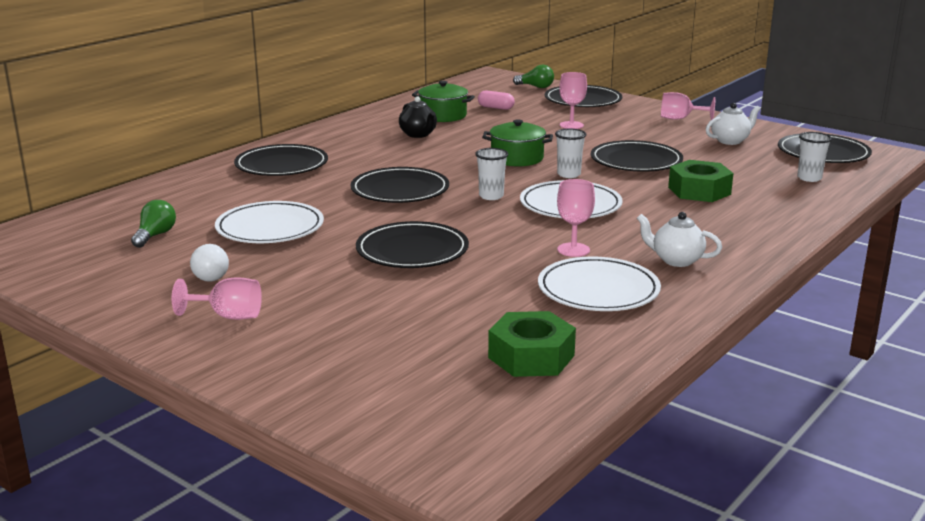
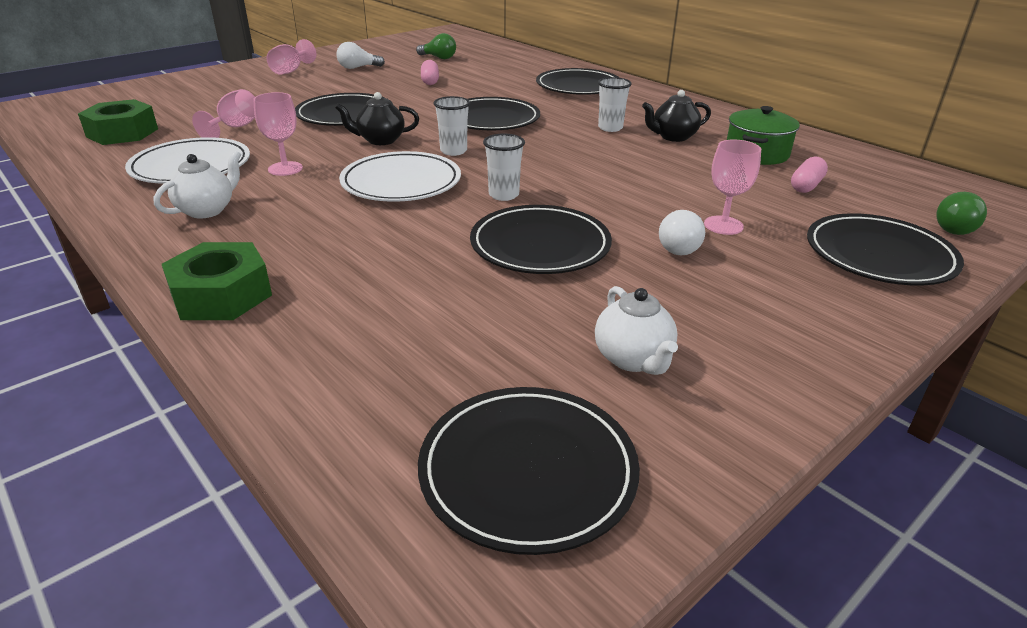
camera: 100 degrees right, 10 degrees up
white plate [215,201,324,243] -> pink capsule [421,60,439,85]
green pot [482,119,553,167] -> none
pink goblet [661,92,715,120] -> pink goblet moved to [192,89,255,138]
green nut [668,160,734,202] -> green nut moved to [162,242,272,320]
white cup [797,132,832,182] -> white cup moved to [598,77,632,132]
none -> black teapot [335,92,419,145]
none -> white light bulb [659,210,705,255]

